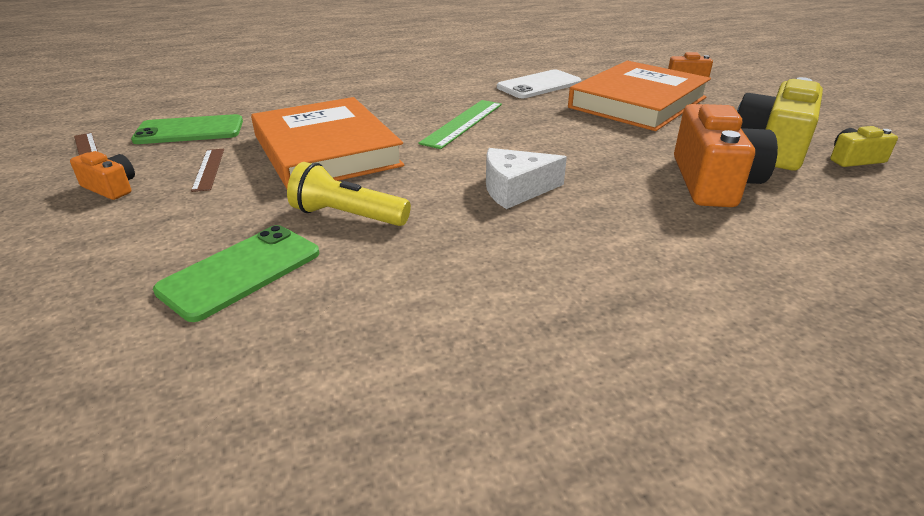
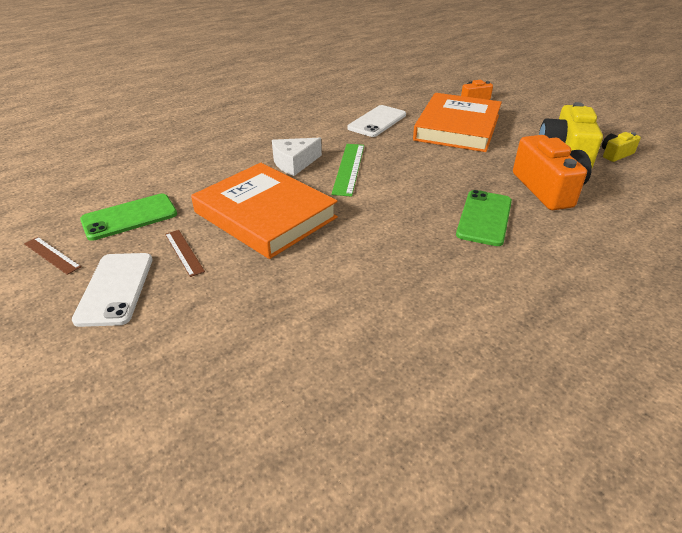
camera: 20 degrees left, 5 degrees up
orange camera [70,151,135,200] -> white phone [72,253,152,327]
green phone [153,225,320,322] -> green phone moved to [456,190,512,246]
yellow flashlight [287,162,411,226] -> none
white cheese [486,148,567,209] -> white cheese moved to [272,138,322,176]

